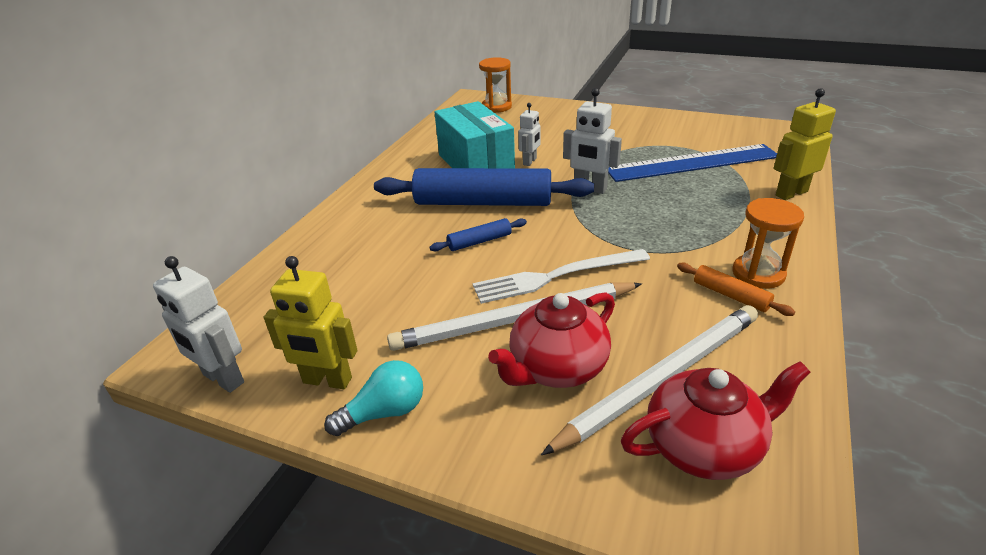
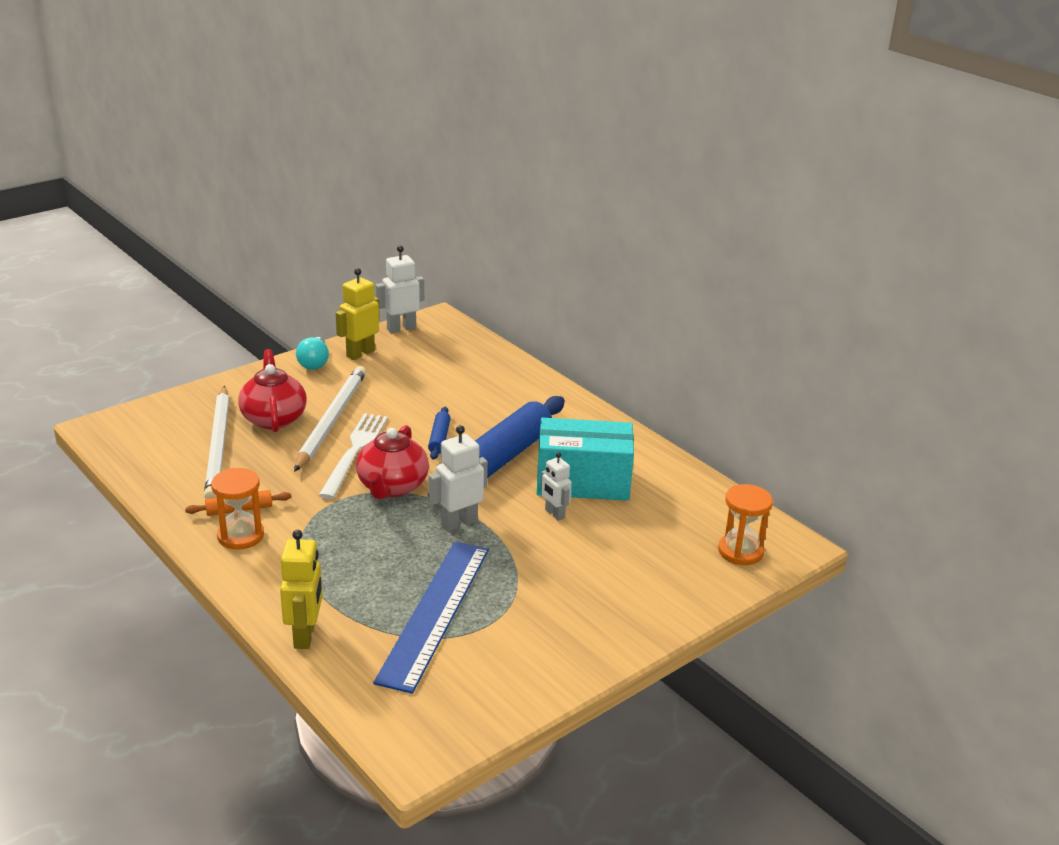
camera: 115 degrees right, 5 degrees down
red teapot [621,361,811,480] -> red teapot moved to [356,425,429,499]

